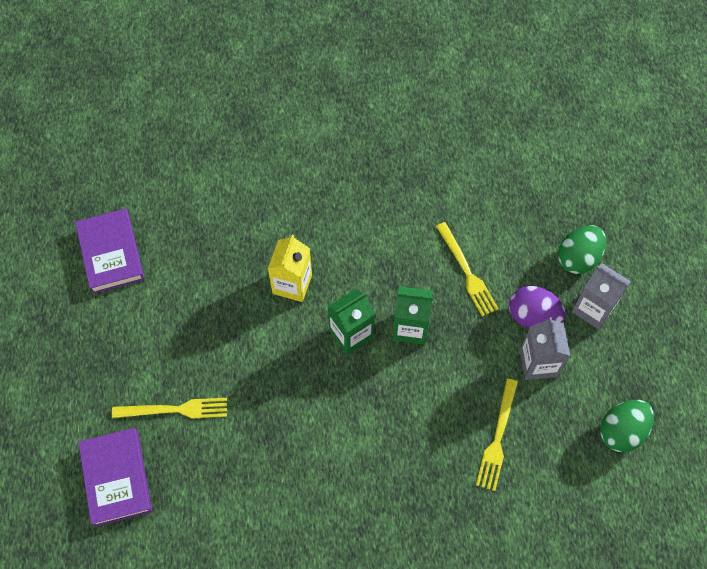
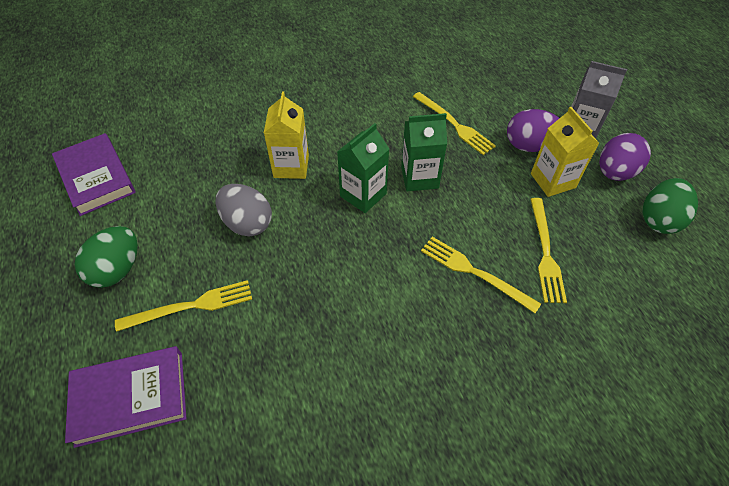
camera: 15 degrees left, 10 degrees down
purple book [78,428,152,527] -> purple book turned 75 degrees counterclockwise [65,346,187,448]
grey carton [520,317,570,380] -> yellow carton [531,107,599,197]
green egg [558,225,606,274] -> green egg moved to [75,226,138,288]
none -> grey egg [216,184,272,237]
none -> yellow fork [421,237,541,313]
none -> purple egg [599,133,651,181]

